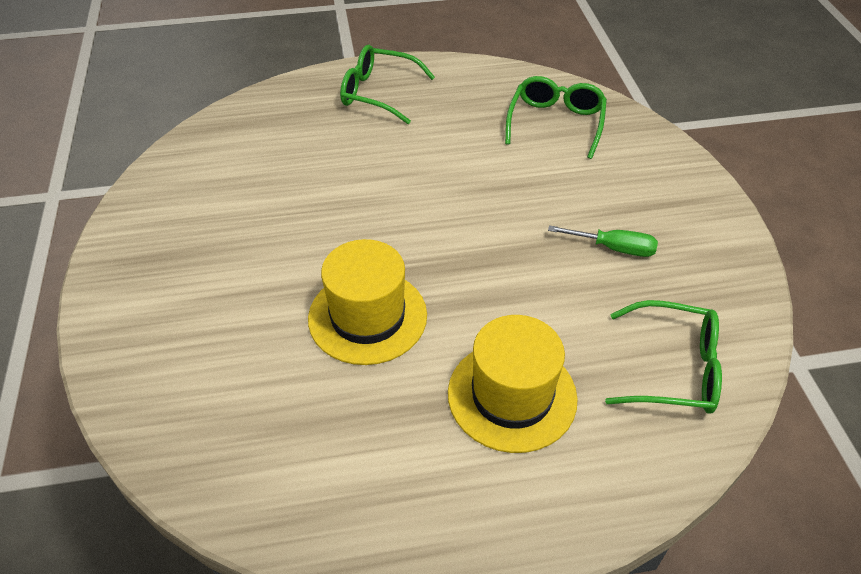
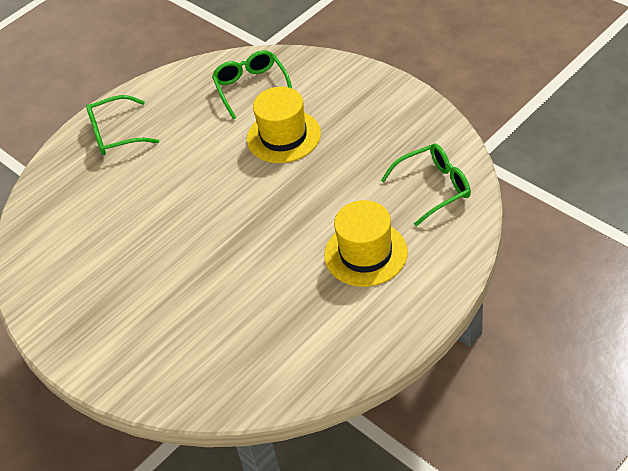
camera: 30 degrees left, 0 degrees up
yellow hat [308,239,427,365] -> yellow hat moved to [247,87,321,163]
green screwdriver [548,225,658,257] -> none

